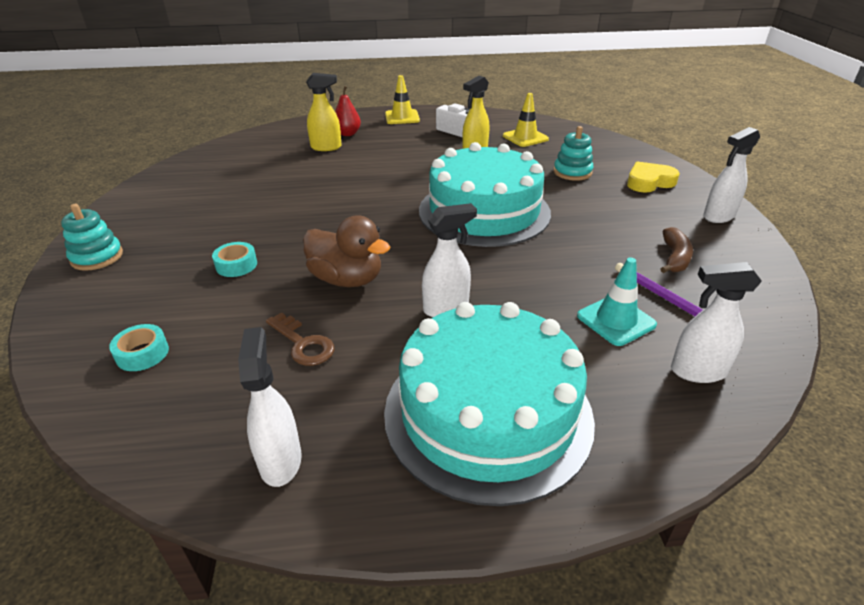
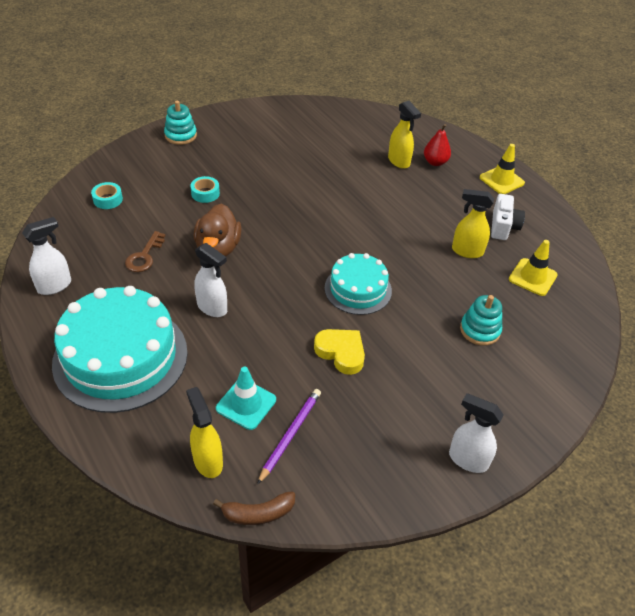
camera: 60 degrees right, 10 degrees up
turquoise cake [419,142,551,247] -> turquoise cake [325,253,392,315], size x0.57
yellow heart [627,161,680,193] -> yellow heart moved to [314,329,365,375]
brown banana [660,227,693,273] -> brown banana moved to [213,491,295,525]
white spray bottle [671,262,762,383] -> yellow spray bottle [186,387,223,478]

